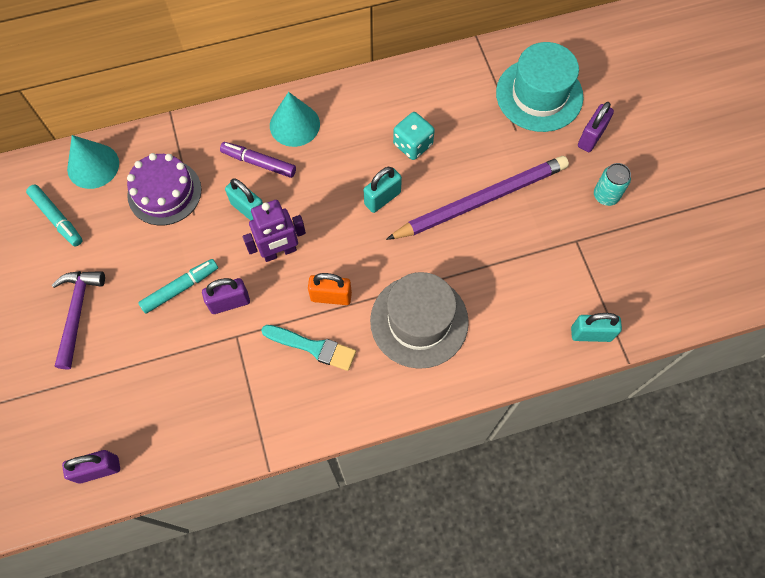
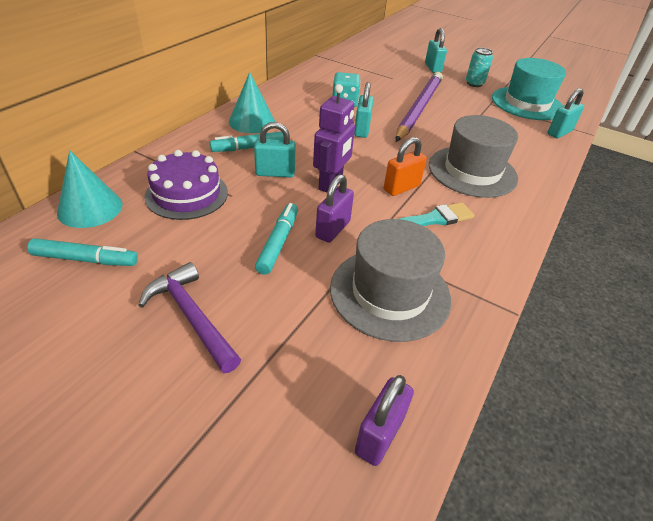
camera: 45 degrees left, 25 degrees down
purple marker [220,142,296,178] -> turquoise marker [210,132,284,152]
turquoise hat [496,42,584,132] -> turquoise hat moved to [492,58,566,120]
purple padlock [578,102,614,152] -> turquoise padlock [425,28,447,73]
none -> grey hat [330,219,451,342]

